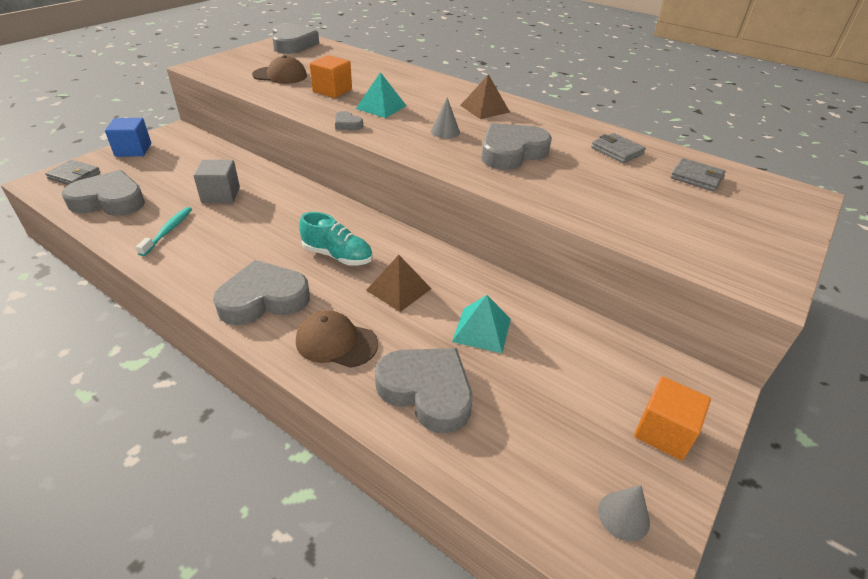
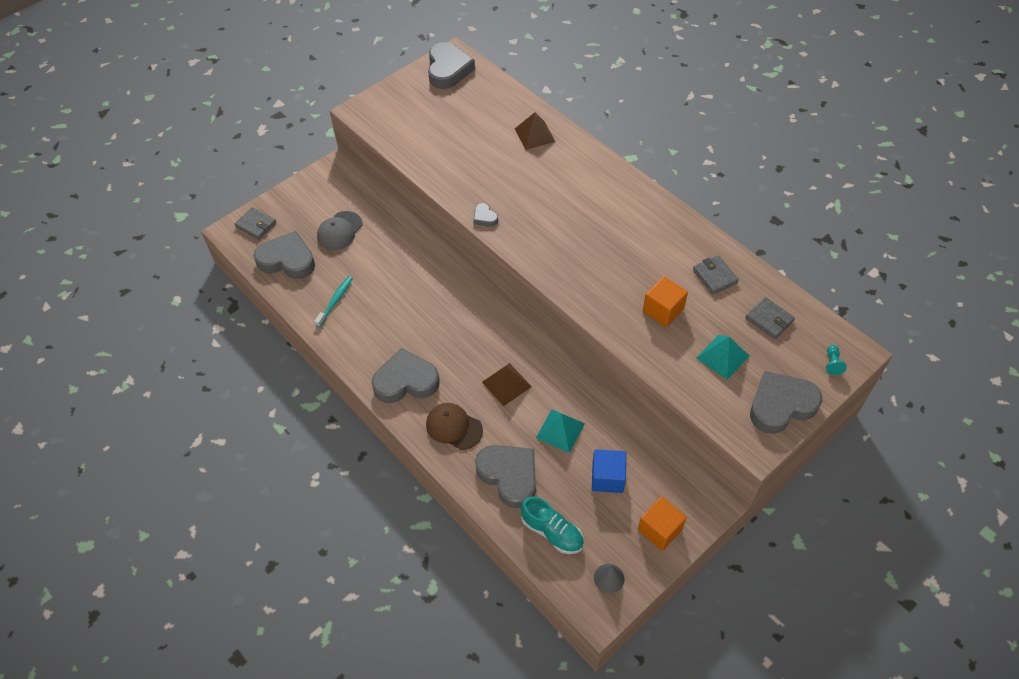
camera: 15 degrees right, 15 degrees up
blue cube [105,118,151,157] -> blue cube moved to [592,449,626,493]
grey cube [194,160,240,203] -> none
brown cap [252,55,307,84] -> none
turquoise shoe [299,212,373,266] -> turquoise shoe moved to [521,496,584,554]
orange cube [310,55,352,98] -> orange cube moved to [643,276,688,327]
turquoise pyramid [356,72,407,118] -> turquoise pyramid moved to [696,335,749,380]
grey cone [431,97,460,139] -> none
brown pyramid [460,74,510,119] -> brown pyramid moved to [515,112,555,150]
grey heart [481,123,552,170] -> grey heart moved to [750,371,822,434]
none -> grey cap [317,211,362,250]
none -> turquoise pawn [826,345,847,375]

